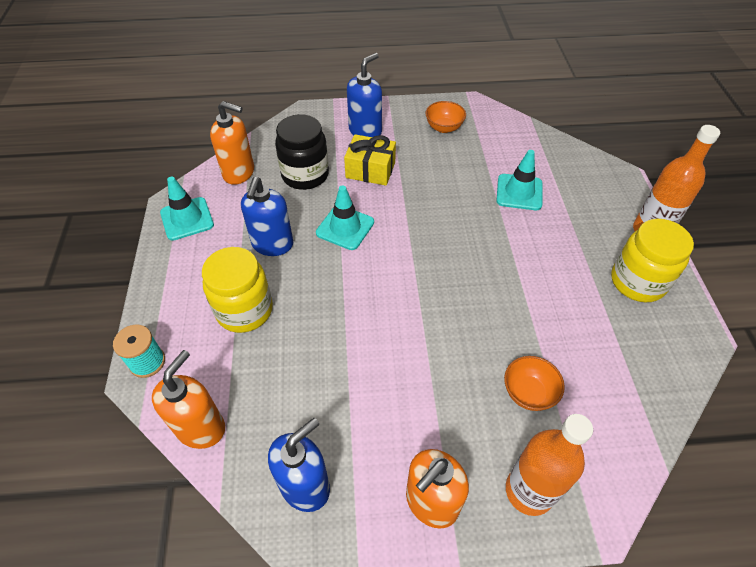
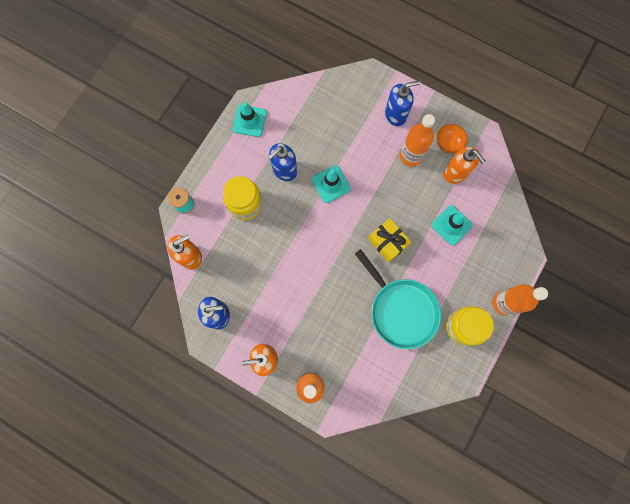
camera: 35 degrees right, 25 degrees up
orange soap dispenser [210,101,254,185] -> orange soap dispenser moved to [444,147,485,184]
black jar [275,114,329,190] -> none
yellow gift [344,134,396,186] -> yellow gift moved to [368,218,411,262]
orange bowl [504,356,565,411] -> none
none -> turquoise pan [355,249,441,349]
none -> orange bottle [400,114,435,167]

